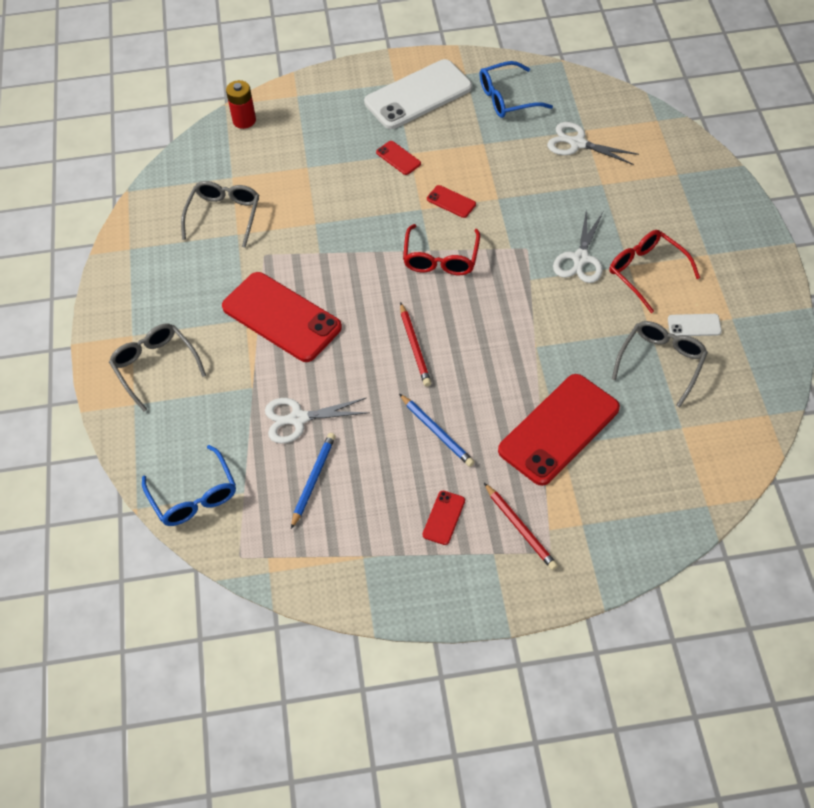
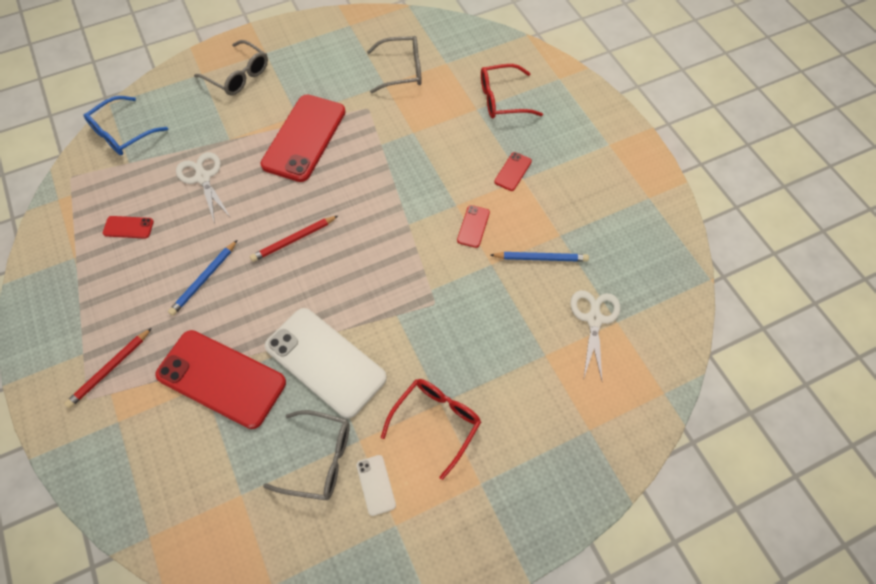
camera: 70 degrees right, 5 degrees up
grey glasses [109,324,206,412] -> grey glasses turned 90 degrees clockwise [194,40,268,95]
red battery [226,80,256,129] -> none
blue pencil [291,433,336,529] -> blue pencil moved to [490,252,589,262]
white phone [364,59,472,129] -> white phone moved to [265,308,387,419]
red glasses [403,224,480,275] -> red glasses moved to [481,64,543,118]
red phone [422,491,465,545] -> red phone moved to [103,216,154,239]
blue glasses [480,61,553,118] -> none
white scissors [553,209,603,283] -> none

